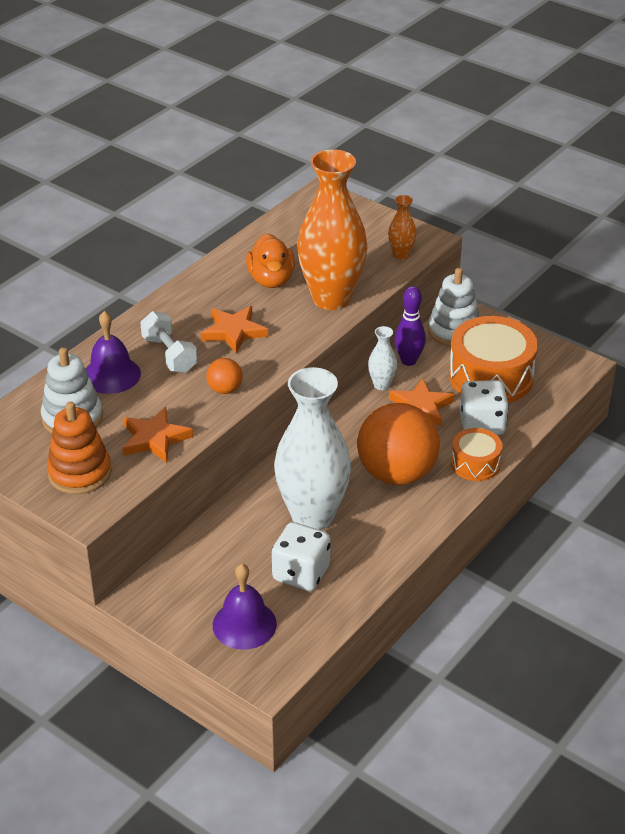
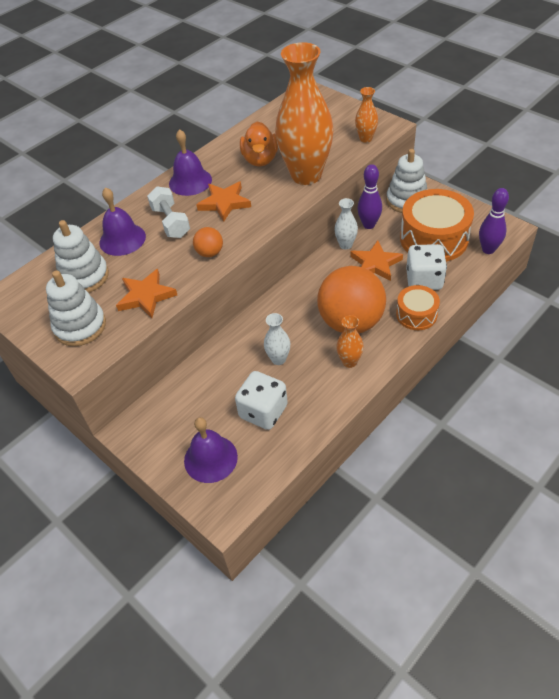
camera: 10 degrees right, 10 degrees up
orange stacking toy [47,401,112,495] -> white stacking toy [46,270,106,346]
white vase [274,367,351,530] -> white vase [264,313,290,365], size x0.43
none -> purple bell [169,129,212,196]
none -> orange vase [336,315,364,368]
none -> purple bowling pin [479,188,509,254]

